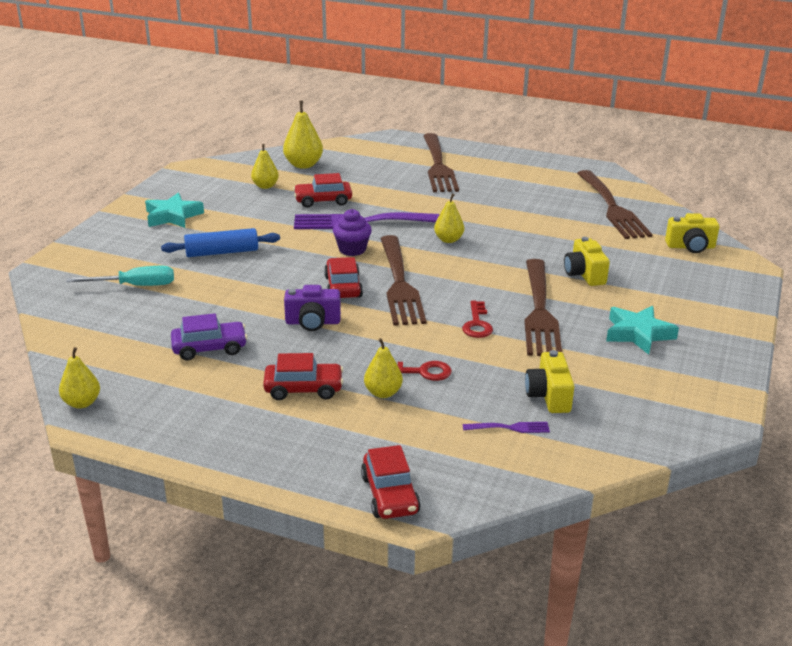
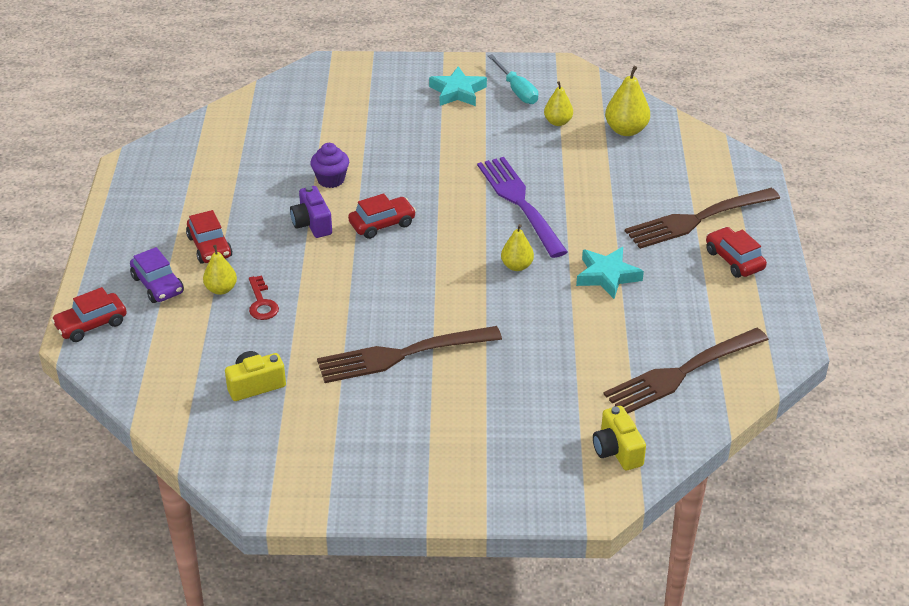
camera: 70 degrees right, 10 degrees up
yellow pear [59,347,100,408] -> none
turquoise screwdriver [66,266,174,286] -> turquoise screwdriver moved to [488,54,538,104]
blue rolling pin [161,228,280,257] -> none
purple car [171,313,248,360] -> purple car moved to [130,247,184,303]
red car [293,173,352,208] -> red car moved to [706,227,767,278]
purple cupcake [333,209,372,256] -> purple cupcake moved to [310,143,349,188]
brown fork [380,235,426,326] -> none
red key [462,301,493,338] -> none
purple fork [463,422,550,433] -> none
yellow camera [564,237,610,286] -> none
turquoise star [606,306,679,355] -> turquoise star moved to [576,247,644,299]

